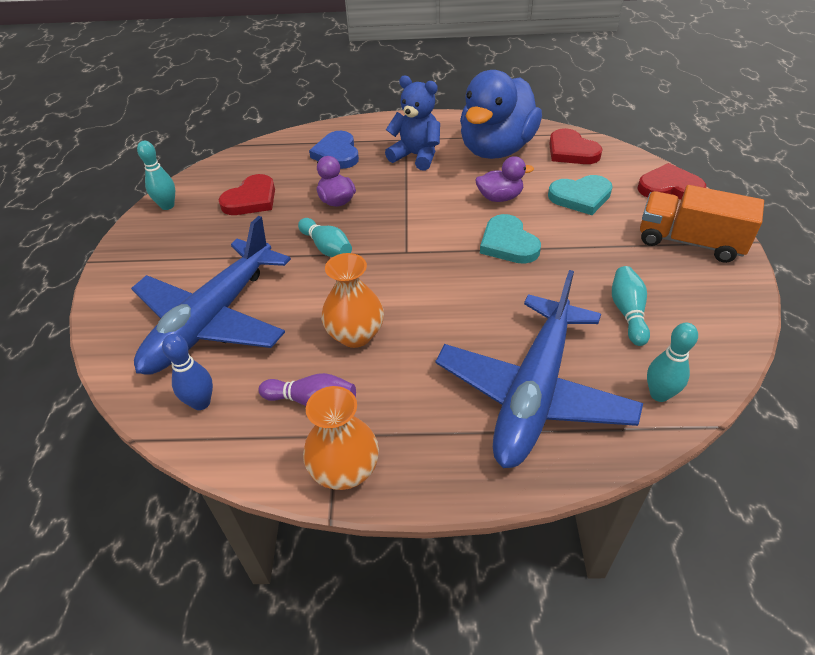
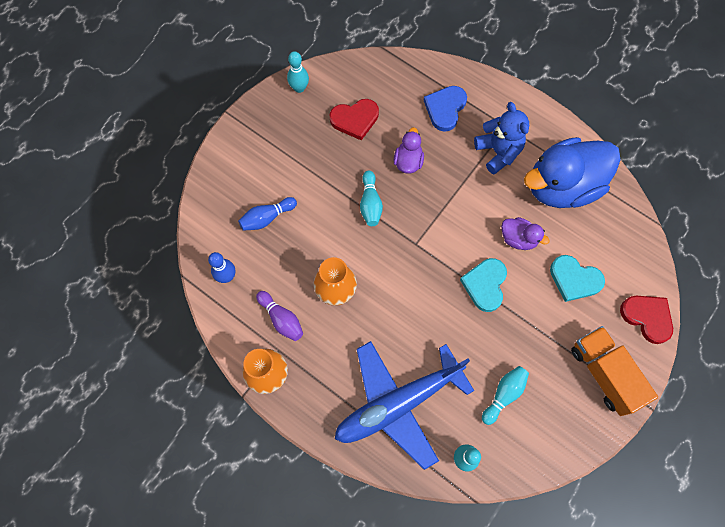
camera: 35 degrees right, 25 degrees up
blue plane [131,216,291,375] -> blue bowling pin [238,197,297,231]
red heart [549,128,603,164] -> none

